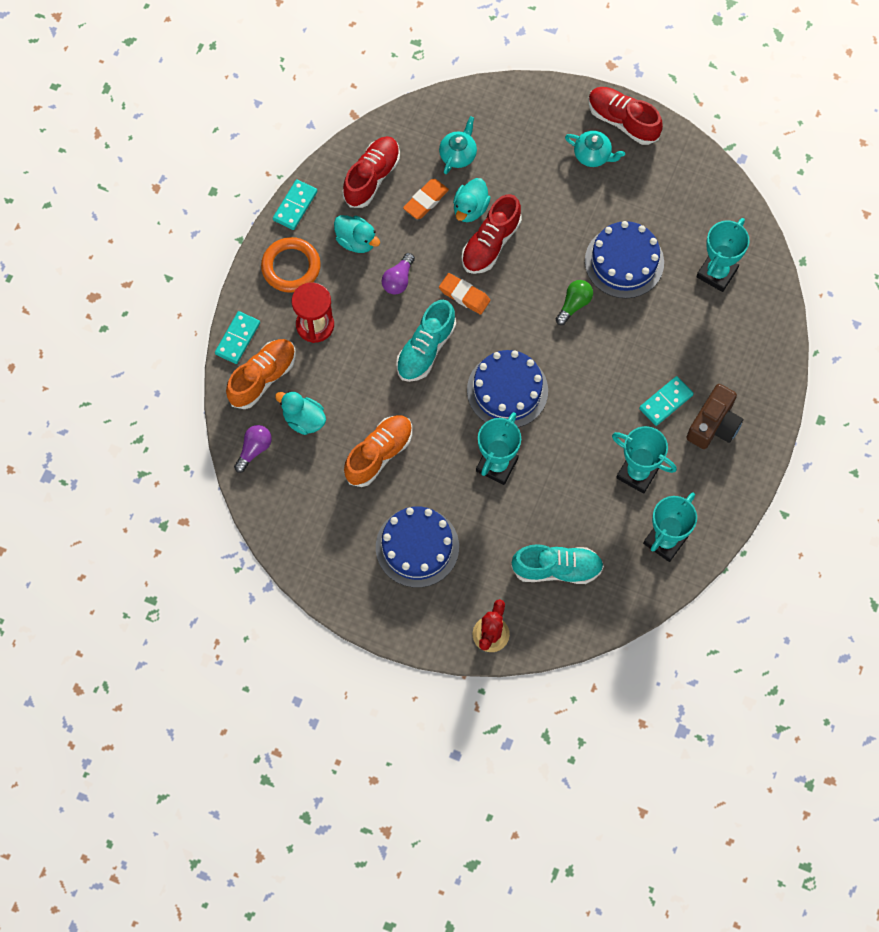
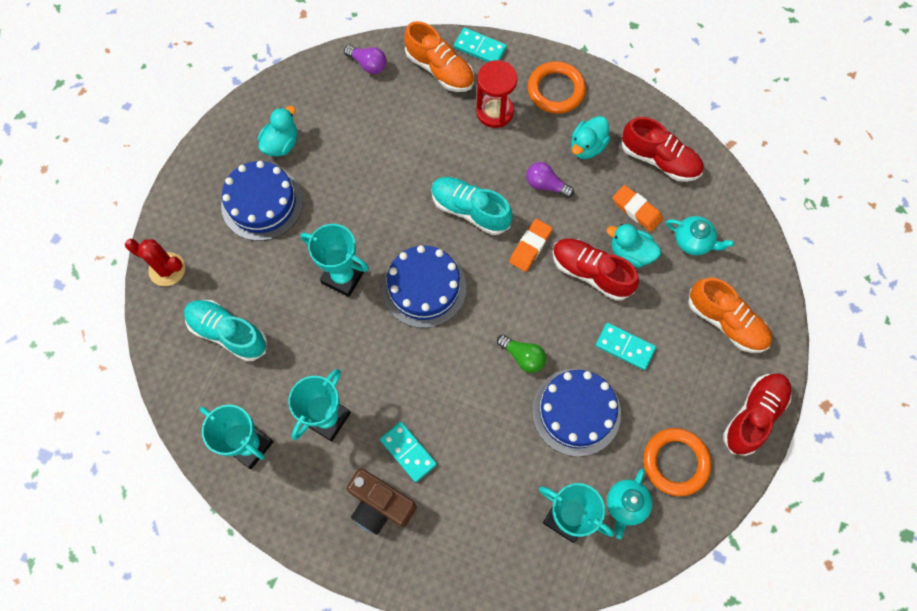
camera: 90 degrees right, 0 degrees up
turquoise domino [273,179,317,230] -> turquoise domino moved to [596,323,656,370]
turquoise duck [275,391,326,435] -> turquoise duck moved to [258,106,297,157]
orange shoe [344,415,412,487] -> orange shoe moved to [688,277,772,353]
turquoise shoe [511,544,604,584] -> turquoise shoe turned 120 degrees clockwise [184,300,267,362]
turquoise teapot [565,131,625,167] -> turquoise teapot moved to [607,469,652,539]
none -> orange ring [643,428,711,496]

